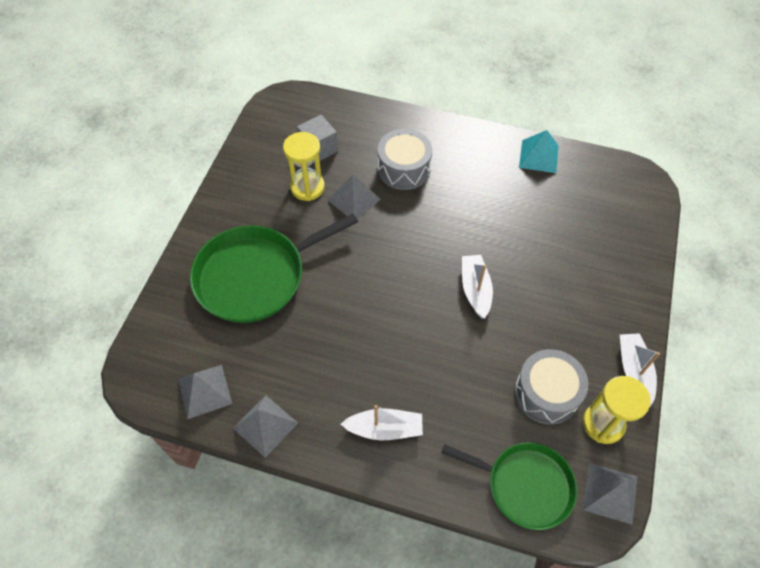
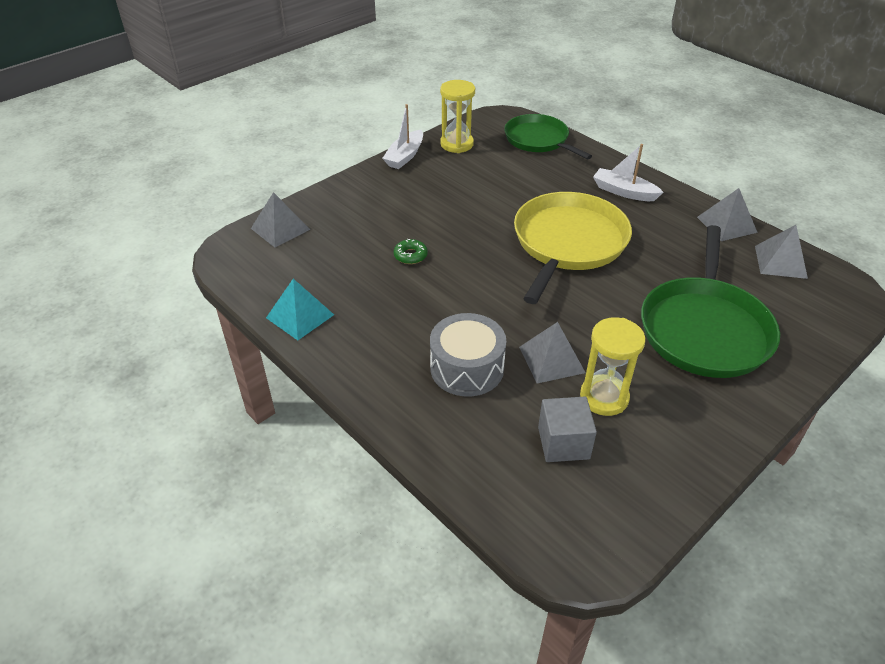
camera: 150 degrees left, 15 degrees down
green pan [190,214,358,323] -> green pan turned 105 degrees clockwise [641,225,780,378]
white boat [462,255,493,319] -> none
grey drum [514,349,589,425] -> none
grey pyramid [583,463,637,525] -> grey pyramid moved to [251,192,310,248]
none -> green donut [394,239,428,264]
none -> yellow pan [514,192,632,304]

